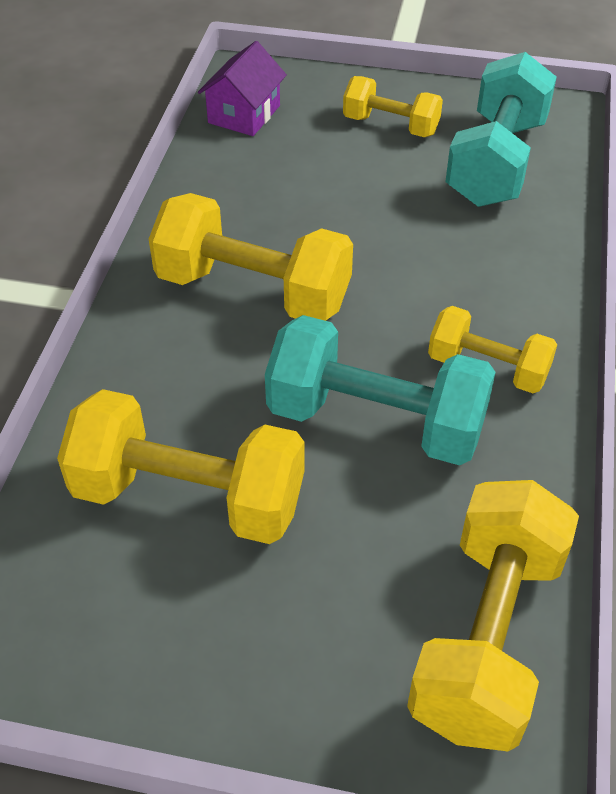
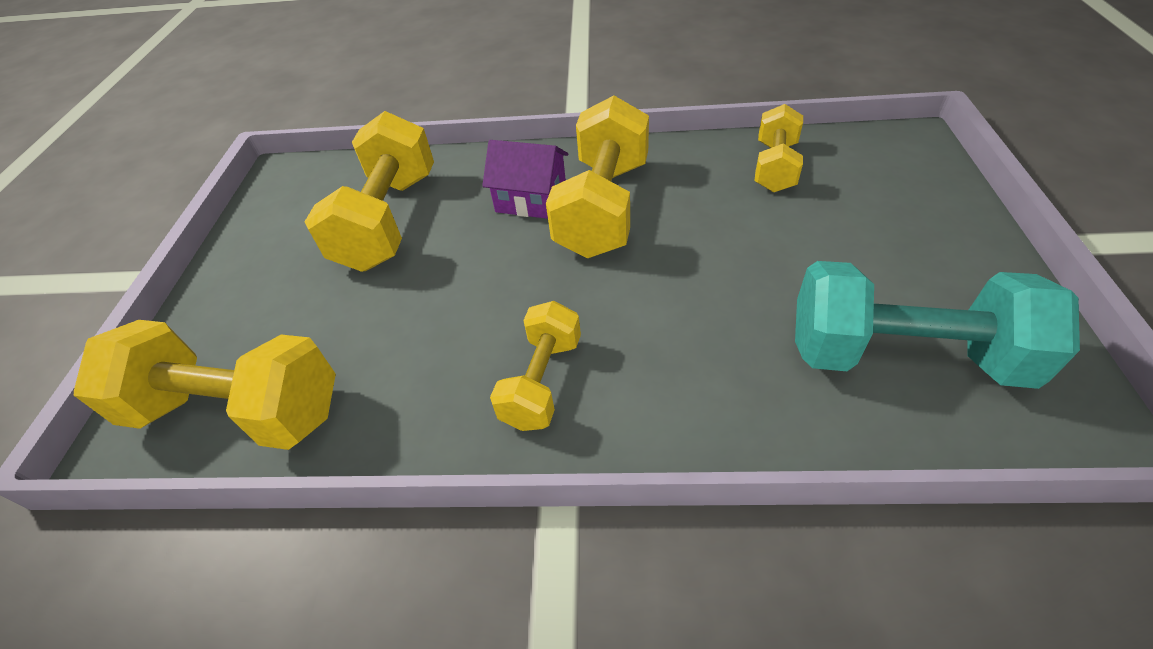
camera: 85 degrees right, 0 degrees up
purple house [198,41,287,136] -> purple house moved to [482,140,568,219]
turquoise dumbbell [265,315,496,466] -> none
yellow dumbbell [343,76,443,137] -> yellow dumbbell moved to [755,104,803,192]

